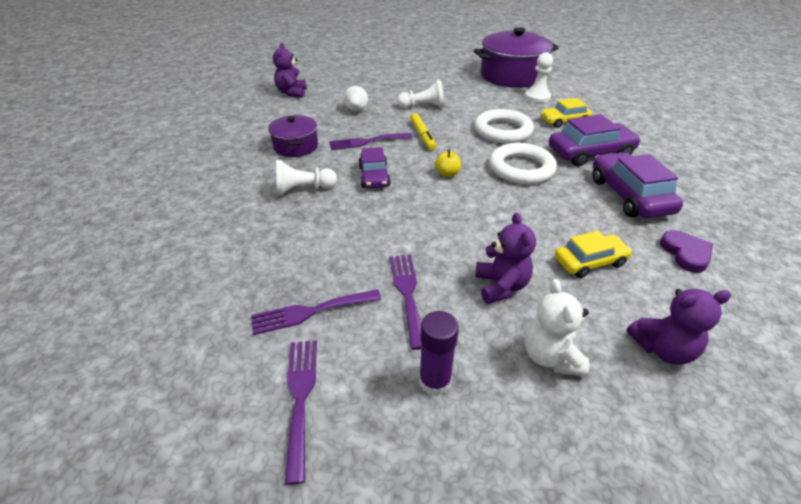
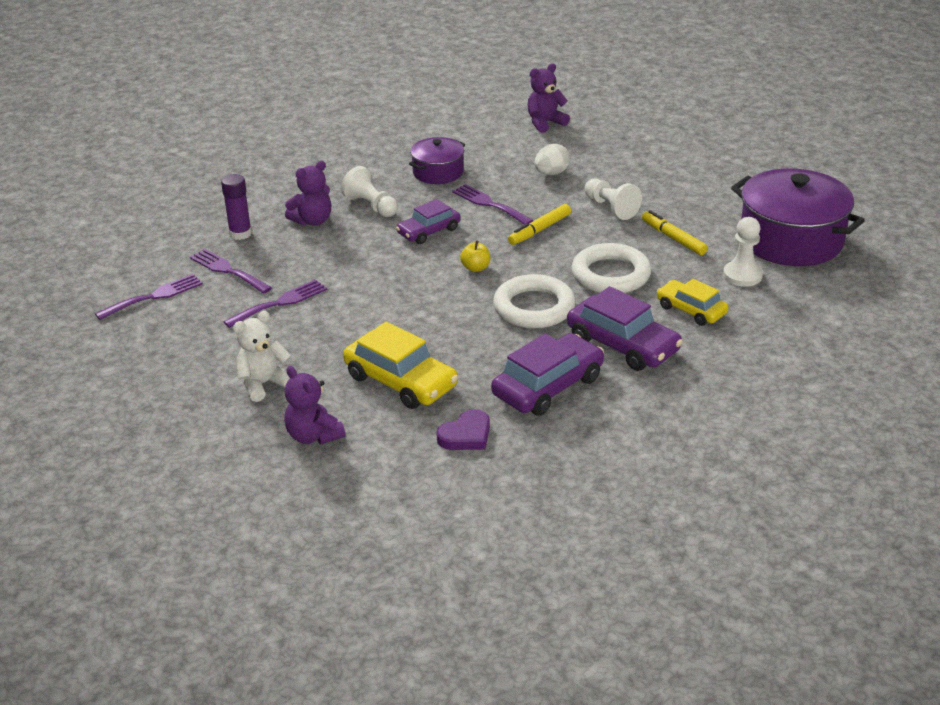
camera: 60 degrees right, 5 degrees down
purple glue stick [419,311,459,396] -> purple glue stick moved to [221,174,252,240]
purple teddy bear [475,212,536,304] -> purple teddy bear moved to [285,161,331,225]
yellow car [555,231,632,278] -> yellow car [343,322,458,409], size x1.57
none -> yellow marker [642,210,708,255]

